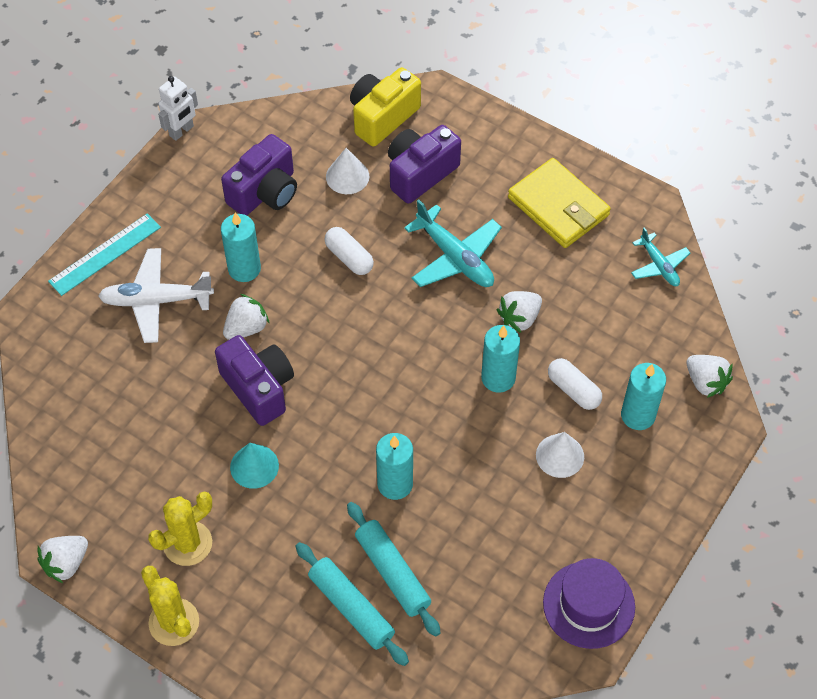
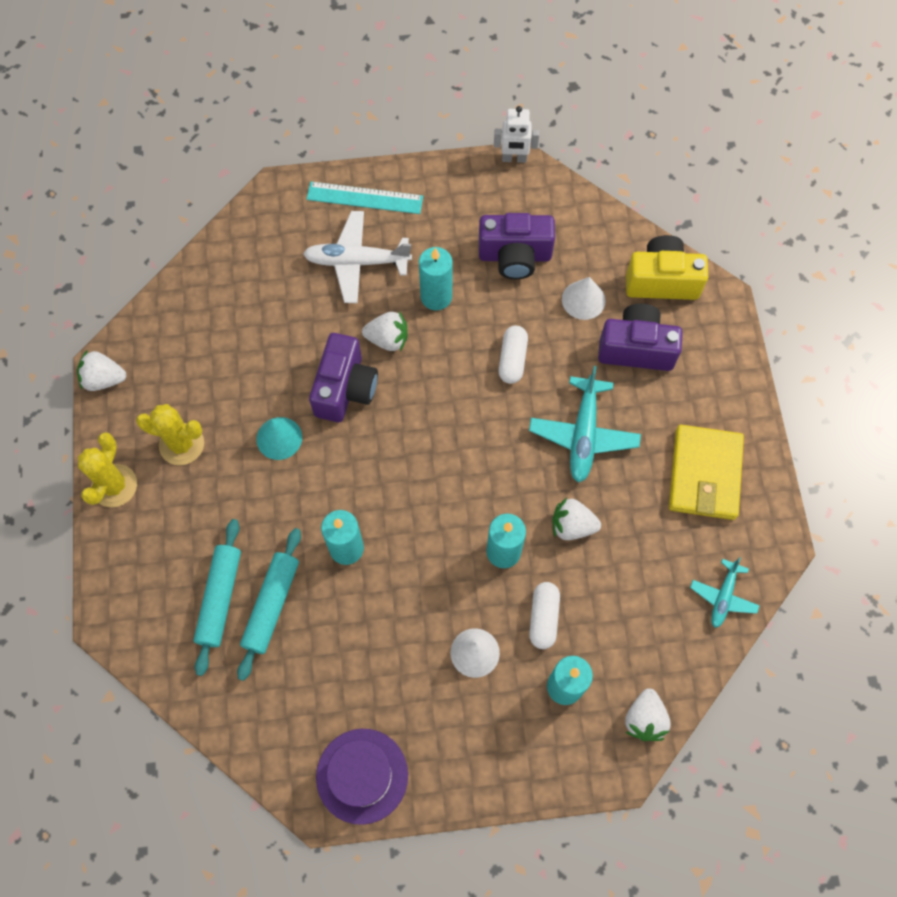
camera: 50 degrees right, 10 degrees up
white plane [98,248,214,343] -> white plane turned 45 degrees counterclockwise [303,211,412,303]

